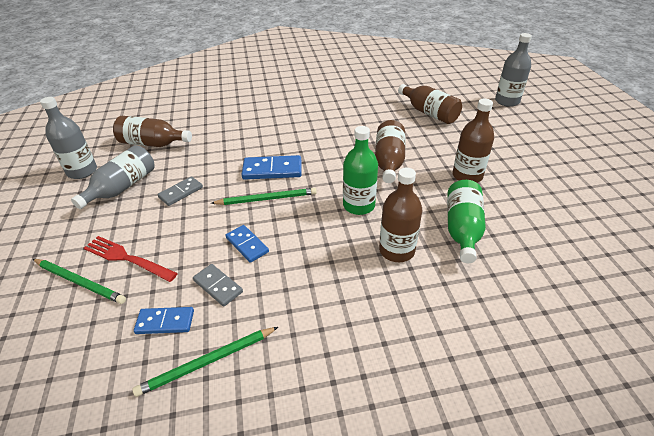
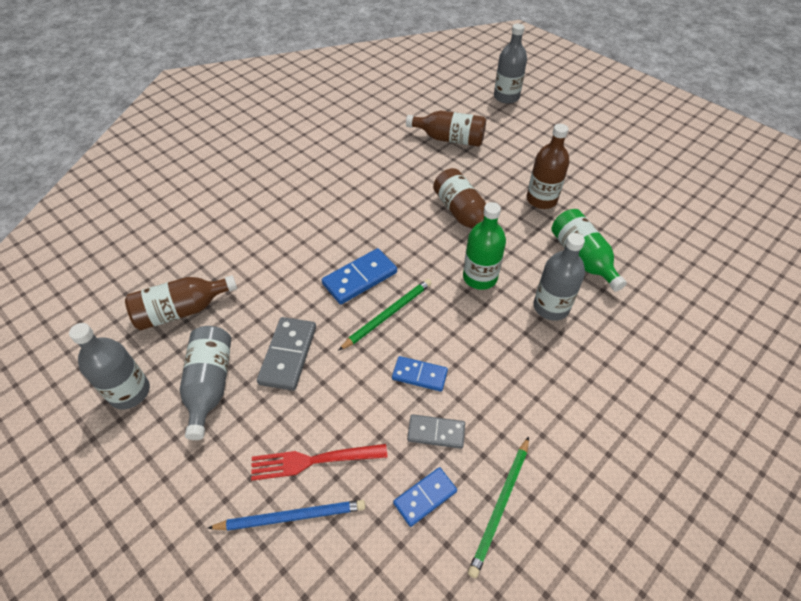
camera: 35 degrees left, 10 degrees up
green pencil [33,259,126,304] -> blue pencil [208,500,366,531]
grey domino [157,176,203,206] -> grey domino [257,317,316,391], size x1.53
brown bottle [379,168,422,262] -> grey bottle [533,233,585,321]

